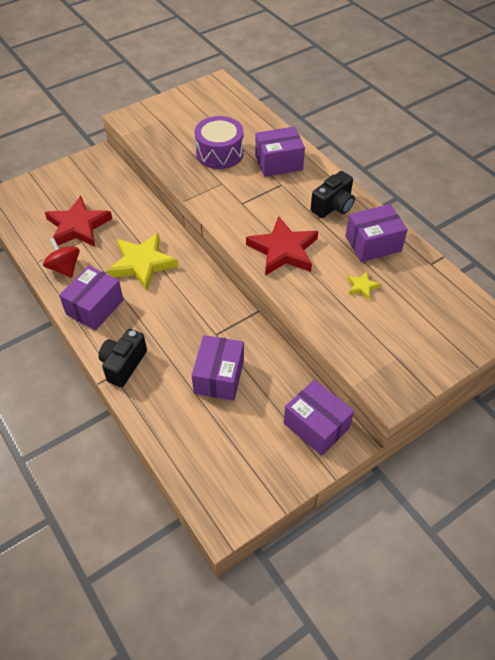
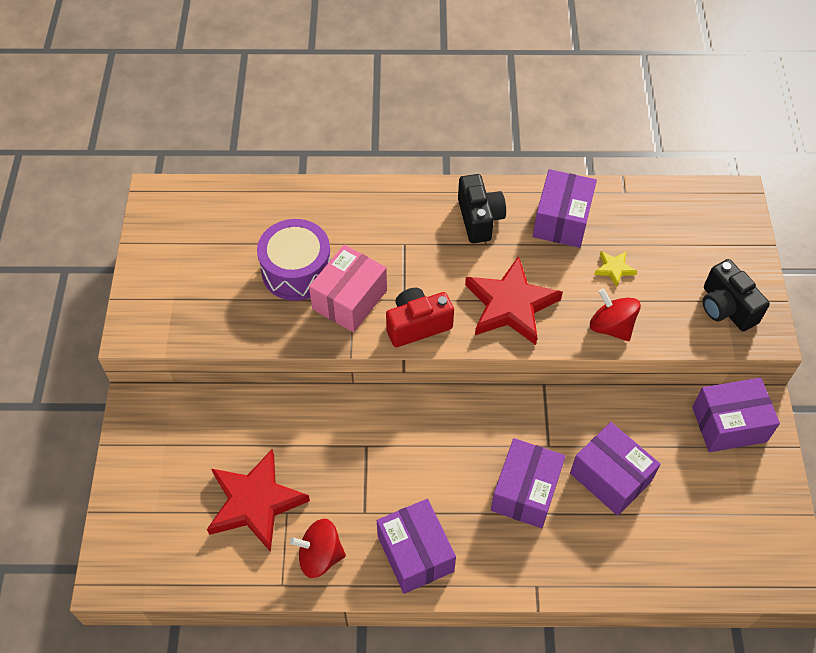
camera: 55 degrees left, 5 degrees up
black camera [99,329,147,387] -> black camera moved to [702,259,770,331]
yellow star [107,233,178,291] -> none
purple box [255,127,305,177] -> purple box moved to [491,438,565,528]
none -> pink box [309,245,387,332]
none -> red camera [386,288,454,347]
none -> red spinning top [590,288,641,341]

